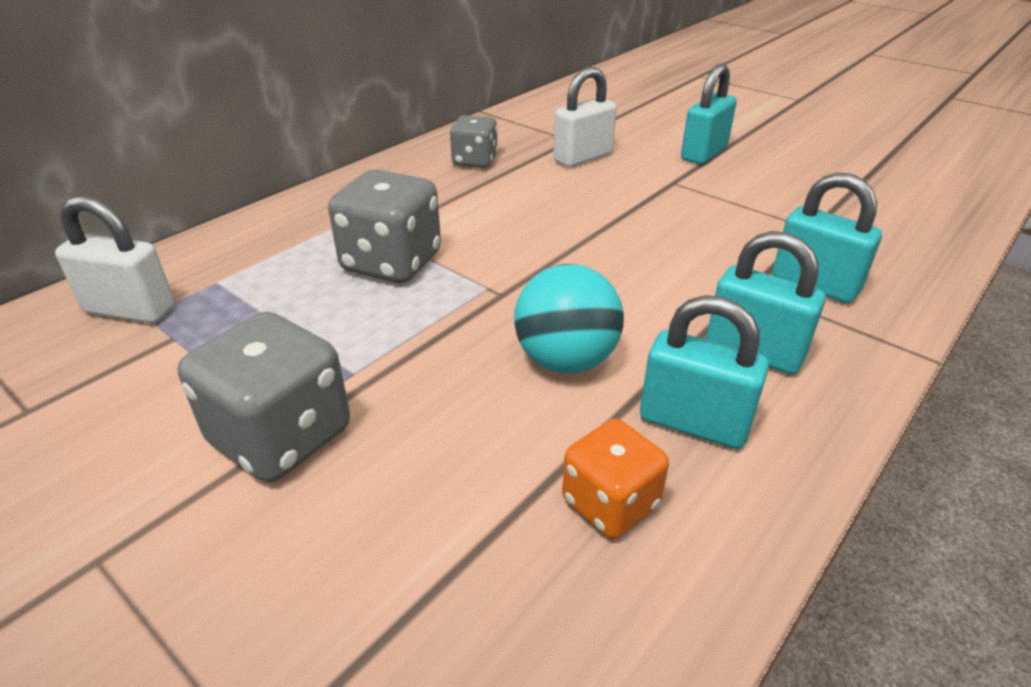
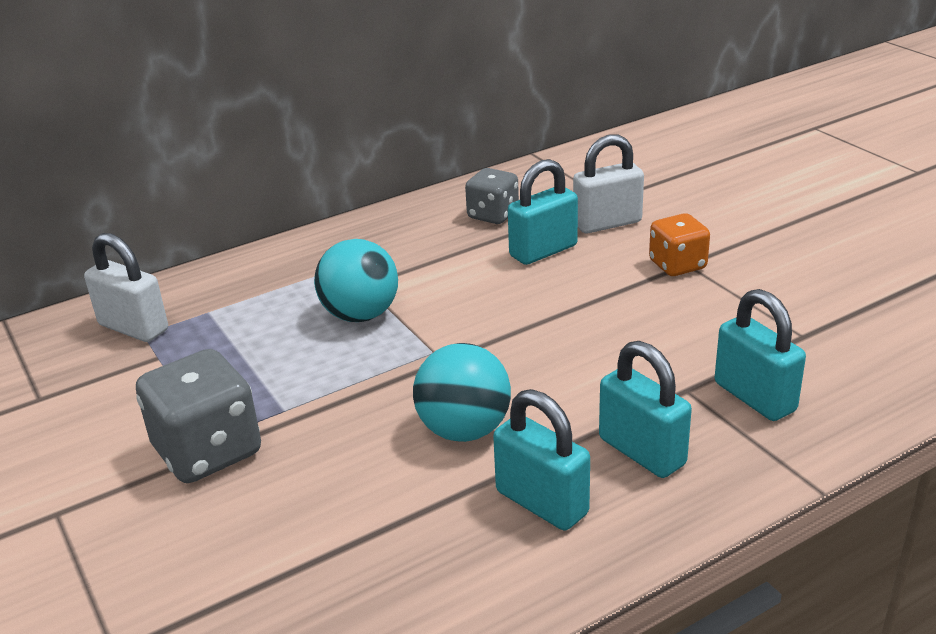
camera: 20 degrees right, 5 degrees down
grey dice [328,169,441,283] -> turquoise ball [314,239,398,322]
orange dice [562,419,669,539] -> orange dice moved to [649,213,710,276]
turquoise padlock [681,63,737,164] -> turquoise padlock moved to [508,159,578,265]

